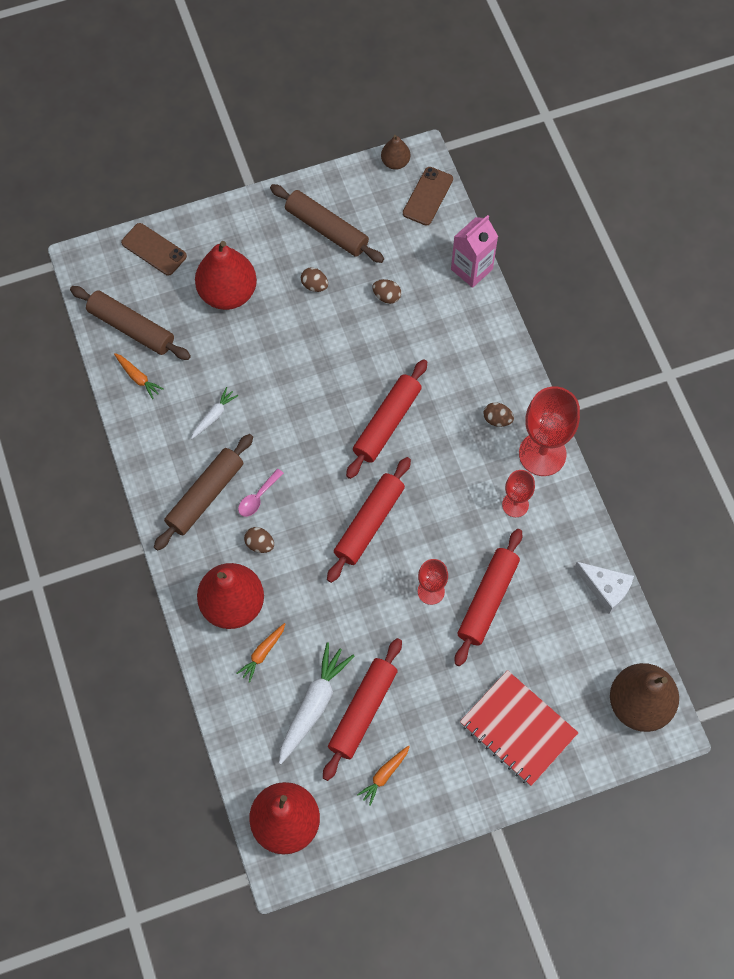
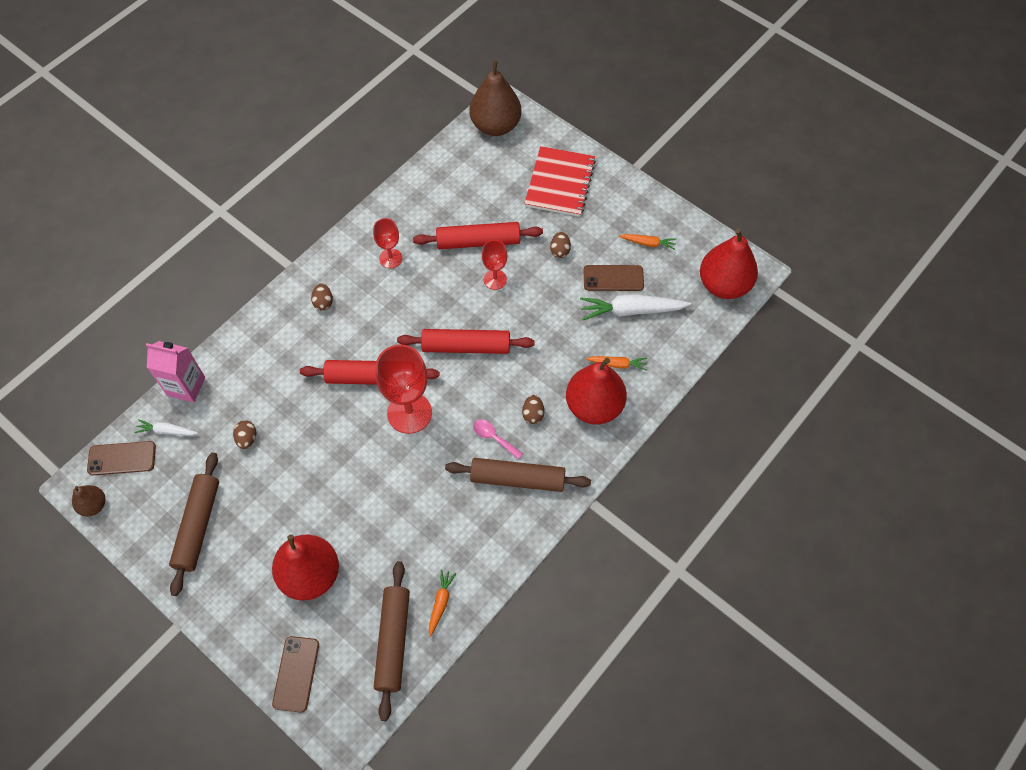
camera: 120 degrees left, 5 degrees down
white carrot [191,387,238,439] -> white carrot moved to [134,419,198,436]
pink spoon [238,469,284,517] -> pink spoon turned 150 degrees counterclockwise [473,420,523,459]
brown egg [301,267,328,292] -> brown egg moved to [550,232,571,258]
red rolling pin [323,638,402,781] -> brown phone [583,265,644,291]
red goblet [519,386,580,476] -> red goblet moved to [376,345,432,434]
white cheese [574,562,634,614] -> none

